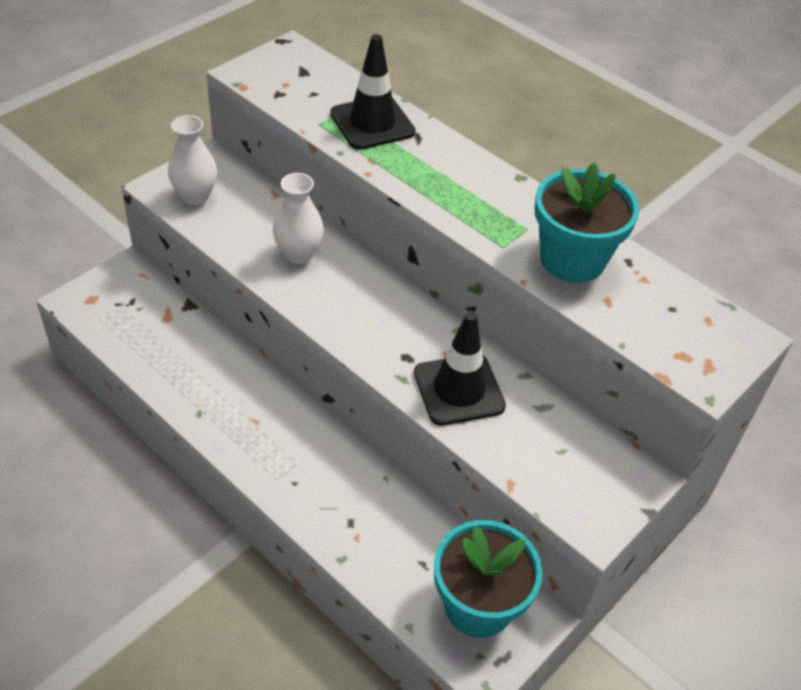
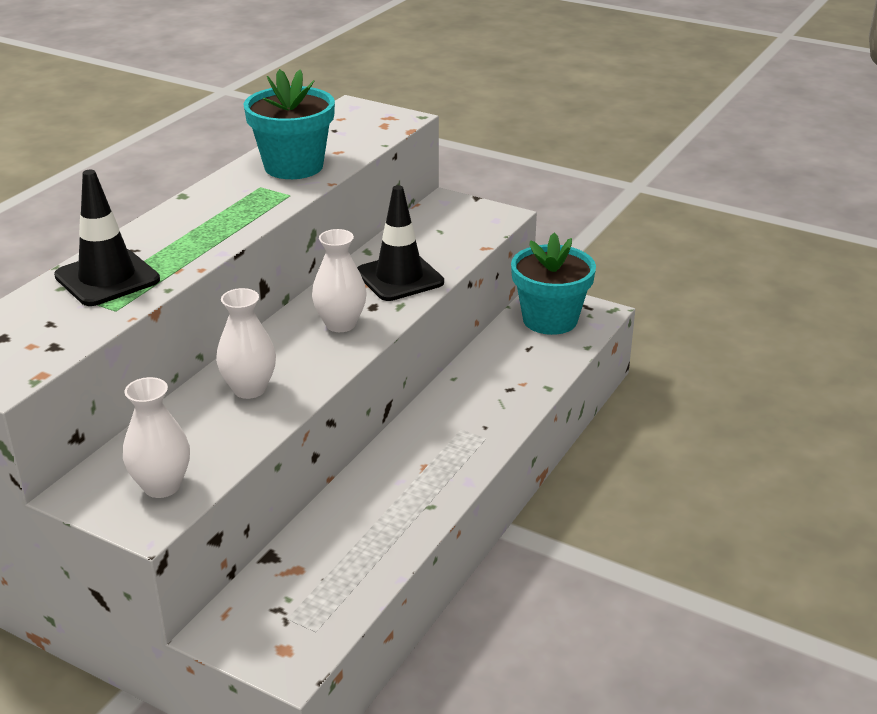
camera: 100 degrees left, 15 degrees down
none -> white vase [312,229,366,332]

